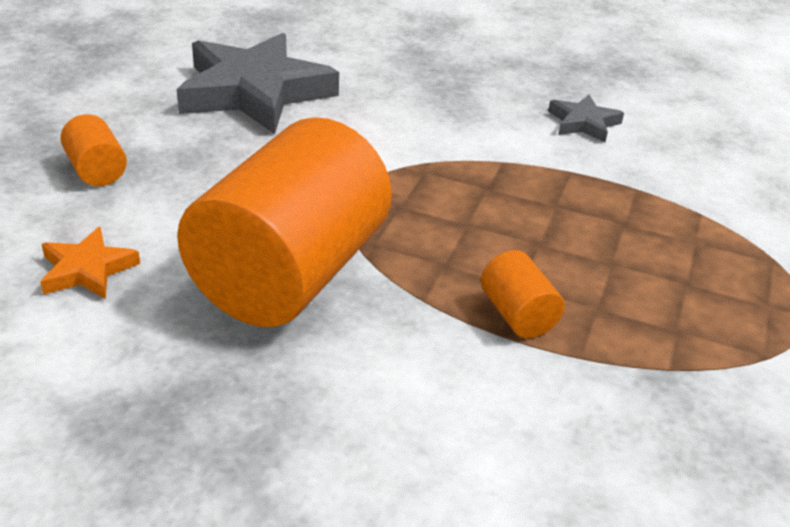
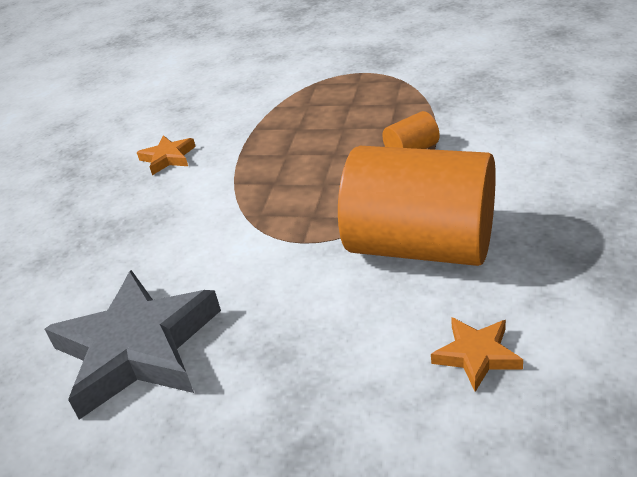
camera: 90 degrees left, 0 degrees up
orange cylinder [60,114,127,186] -> none
grey star [548,95,624,143] -> orange star [137,135,196,175]

